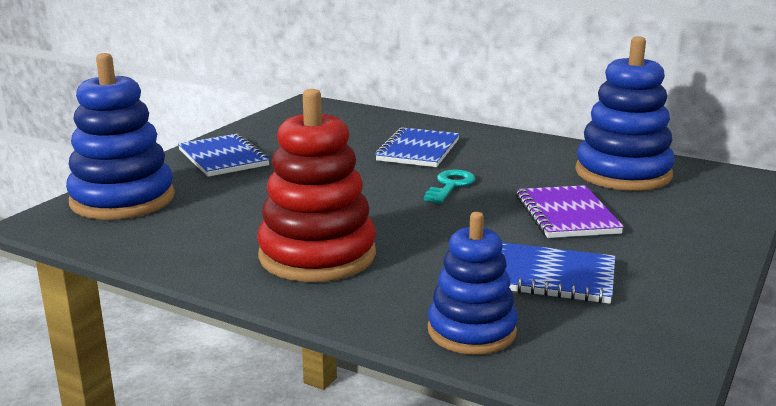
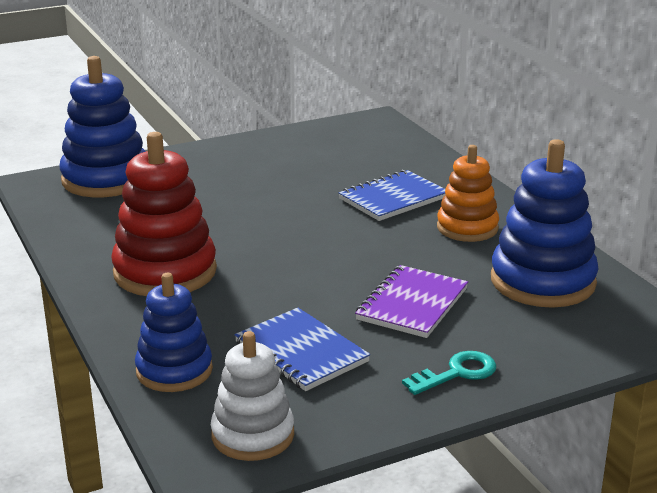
camera: 35 degrees right, 5 degrees up
blue notebook [178,133,270,177] -> none
turquoise key [424,169,475,203] -> turquoise key moved to [402,351,497,395]
none -> white stacking toy [211,331,294,461]
none -> orange stacking toy [437,145,499,242]

